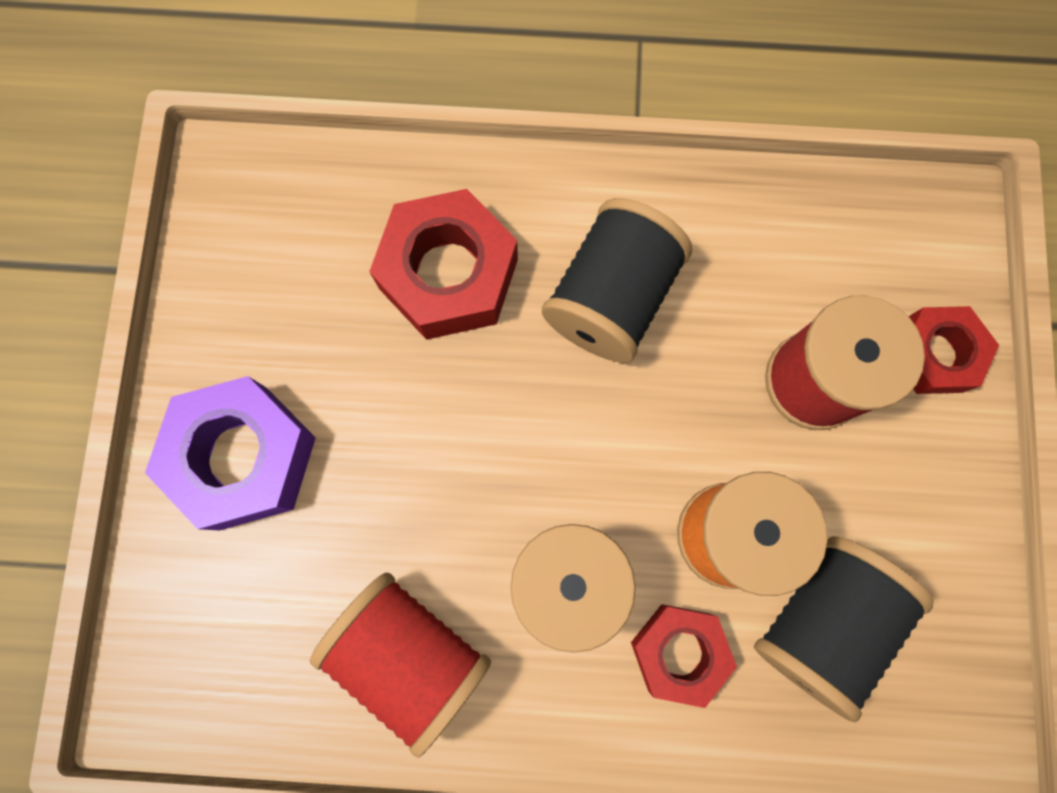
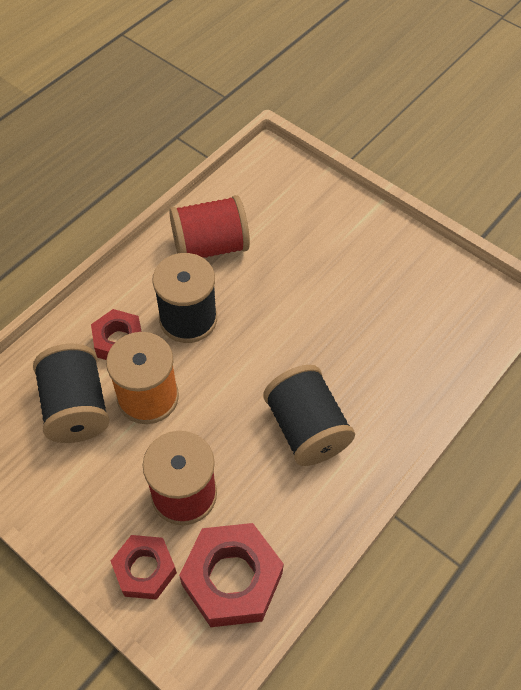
camera: 125 degrees right, 20 degrees down
purple nut [145,376,316,531] -> none
red nut [369,189,518,340] -> red nut moved to [179,523,284,627]

